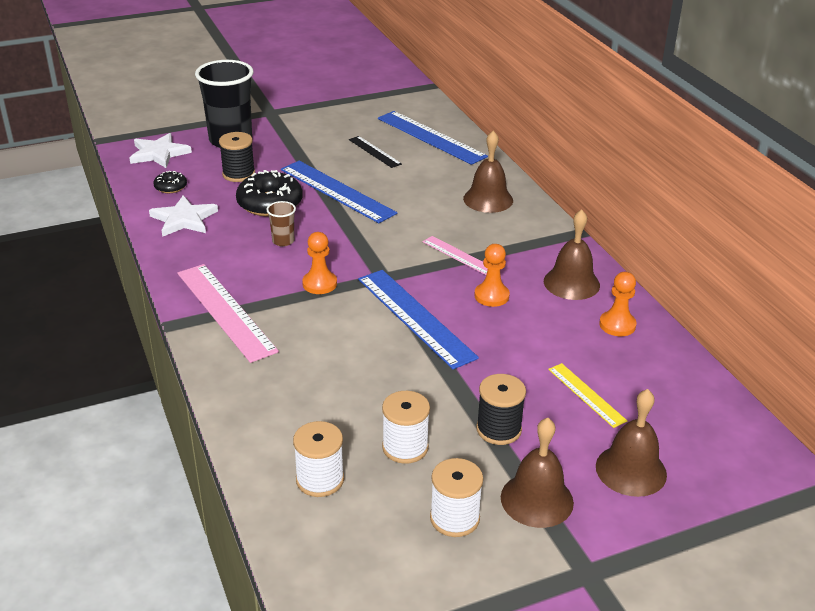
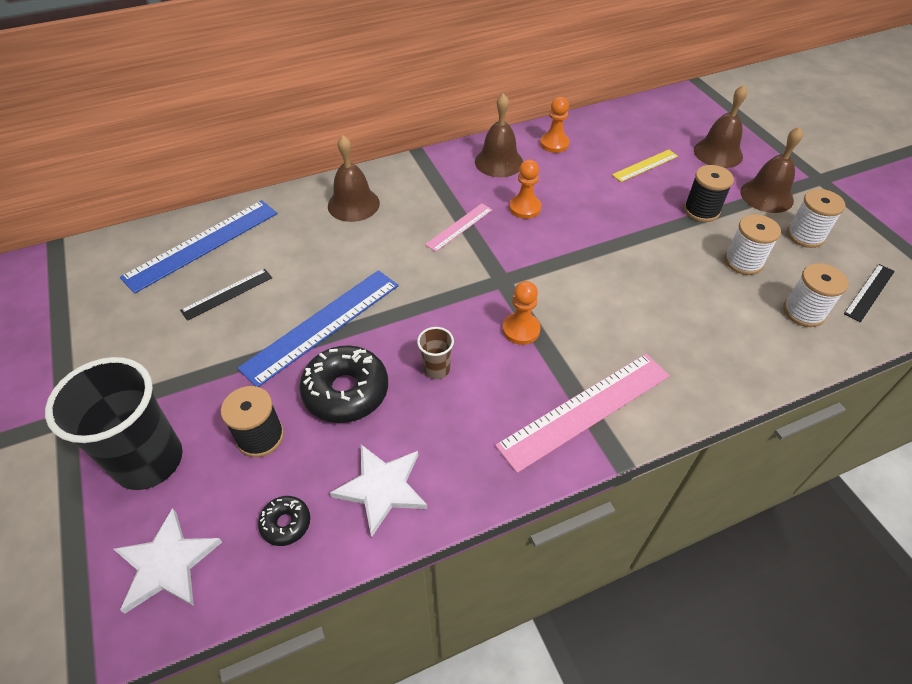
camera: 90 degrees left, 15 degrees up
blue ruler [358,270,479,369] -> none
none -> black ruler [844,264,895,322]

